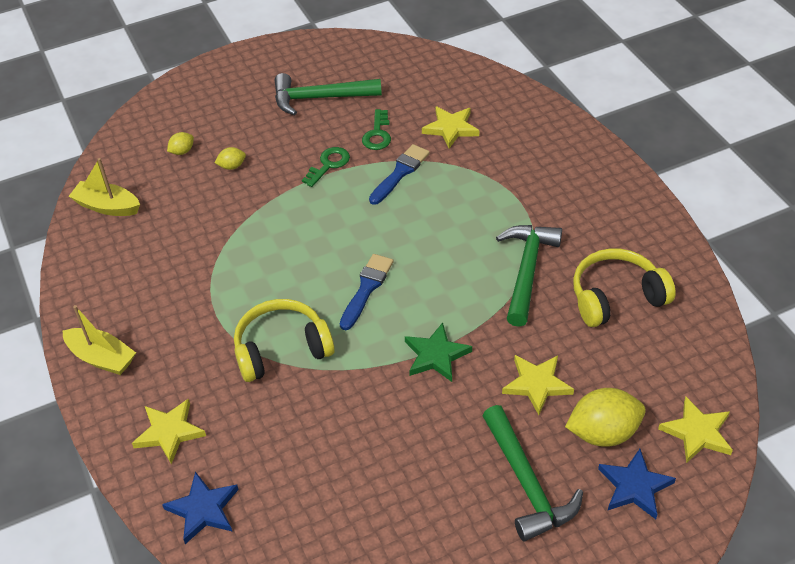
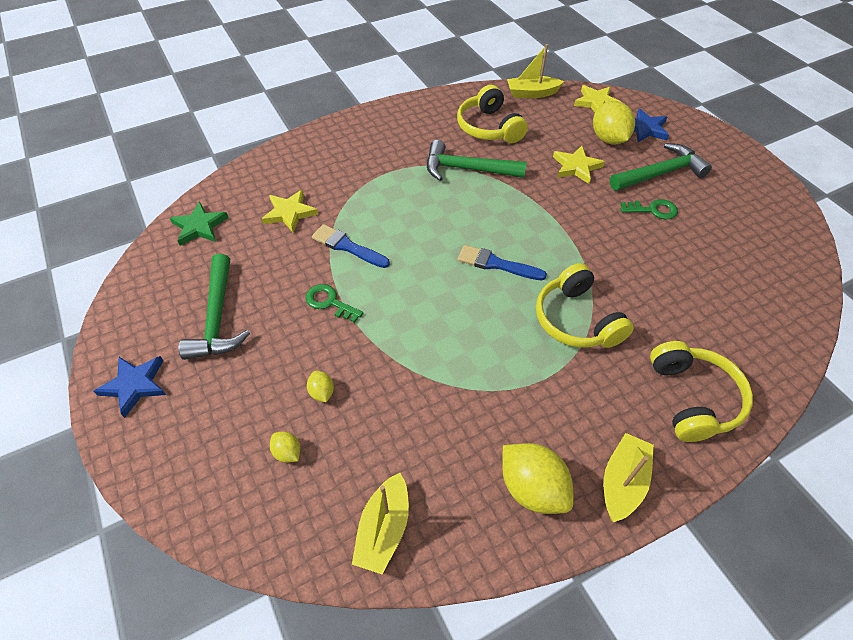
camera: 95 degrees left, 5 degrees up
yellow star [132,399,206,464] -> yellow headphones [650,341,753,442]
blue star [162,472,239,544] -> blue star moved to [93,356,166,418]
green key [362,109,391,150] -> green key moved to [621,199,678,219]
green star [405,322,472,382] -> green star moved to [170,202,229,246]
none -> yellow lemon [502,443,574,514]
none -> yellow boat [507,44,564,98]

